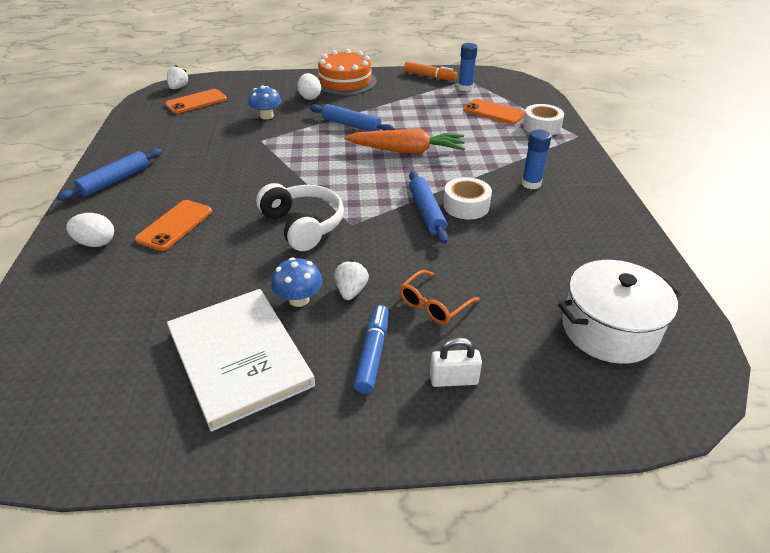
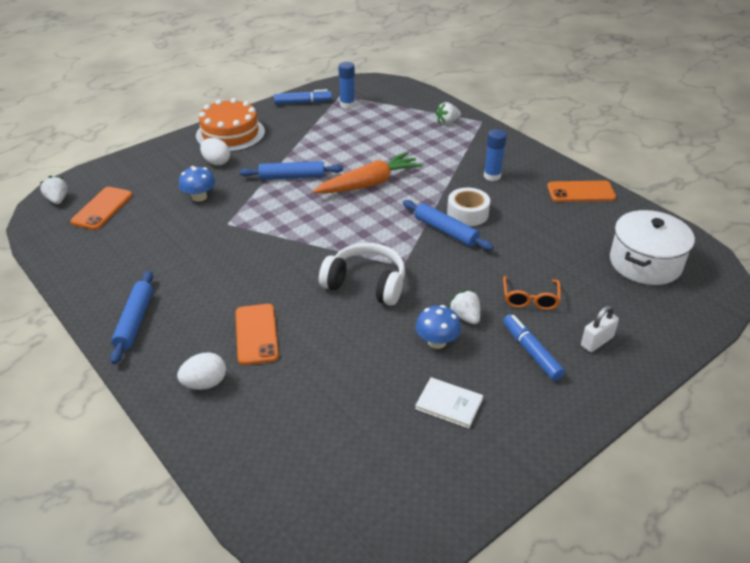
camera: 35 degrees left, 0 degrees up
white book [167,289,315,432] -> white book [415,377,483,428], size x0.46
orange marker [404,62,457,81] -> blue marker [274,89,332,105]
orange phone [463,99,525,124] -> orange phone moved to [547,181,616,202]
white tape [523,104,564,135] -> white strawberry [436,102,461,124]

